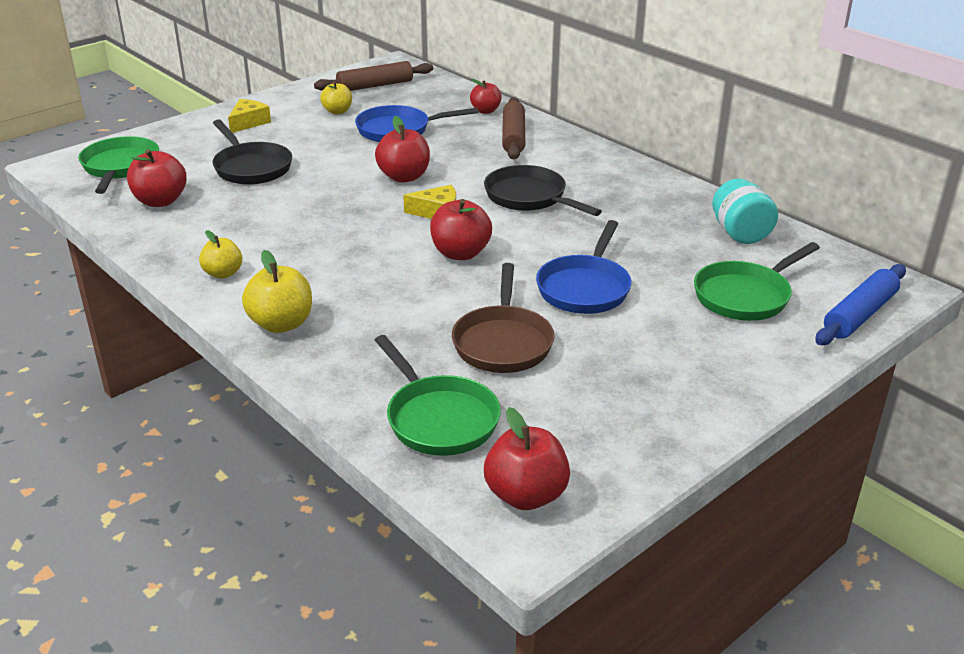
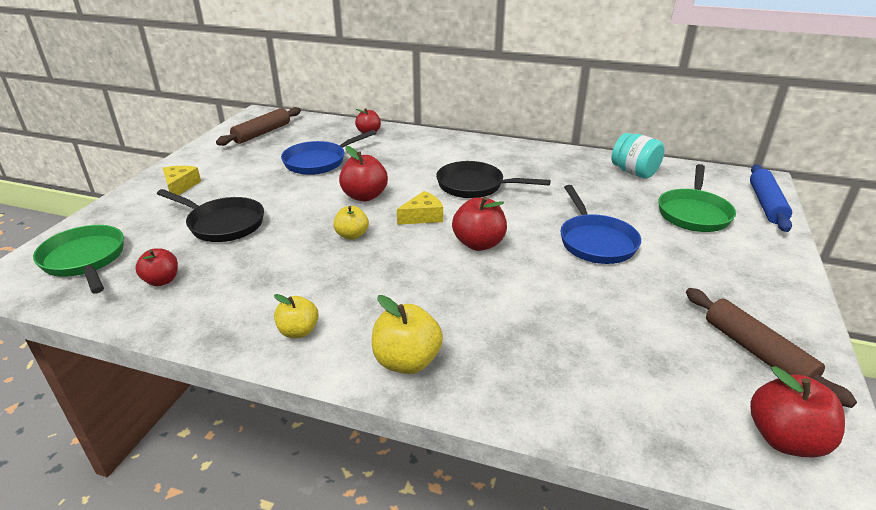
camera: 30 degrees left, 0 degrees up
red apple [127,149,187,207] -> red apple [135,248,178,286], size x0.65
yellow apple [320,82,352,114] -> yellow apple moved to [334,206,369,240]
green pan [375,335,501,456] -> none
brown pan [452,263,555,373] -> none
brown rolling pin [502,97,525,159] -> brown rolling pin moved to [686,288,857,408]

